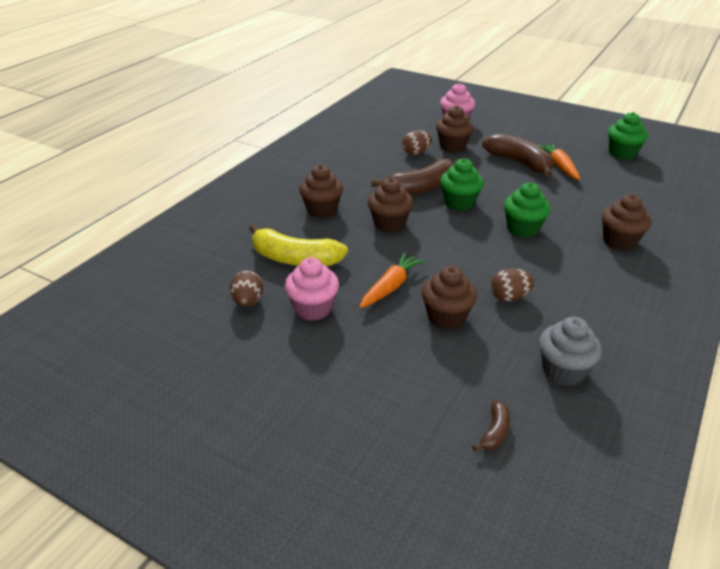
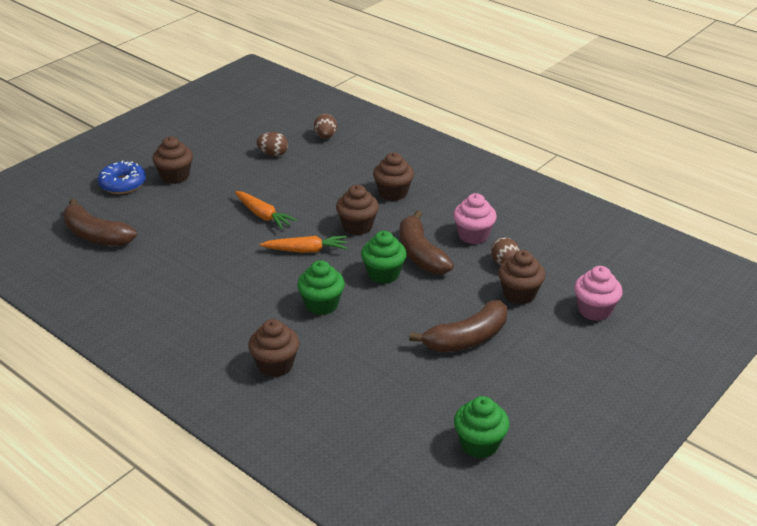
camera: 100 degrees right, 0 degrees up
yellow banana [249,224,348,266] -> none
pink cupcake [285,257,339,321] -> pink cupcake moved to [453,193,497,244]
brown cupcake [422,266,477,330] -> brown cupcake moved to [152,136,193,184]
brown banana [472,401,510,451] -> brown banana [63,199,137,246], size x2.14
brown egg [491,268,534,301] -> brown egg moved to [314,114,337,139]
orange carrot [538,143,580,180] -> orange carrot moved to [260,236,347,253]
grey cupcake [539,317,602,386] -> none
none -> blue donut [98,161,146,194]

